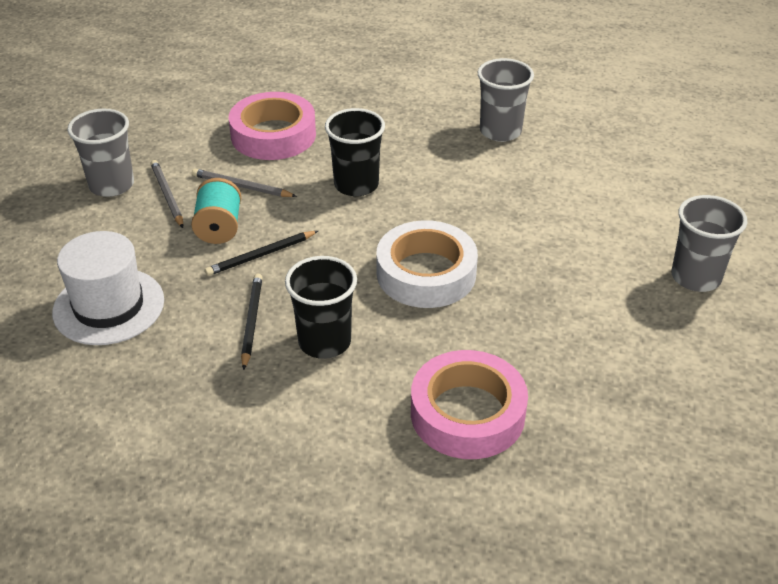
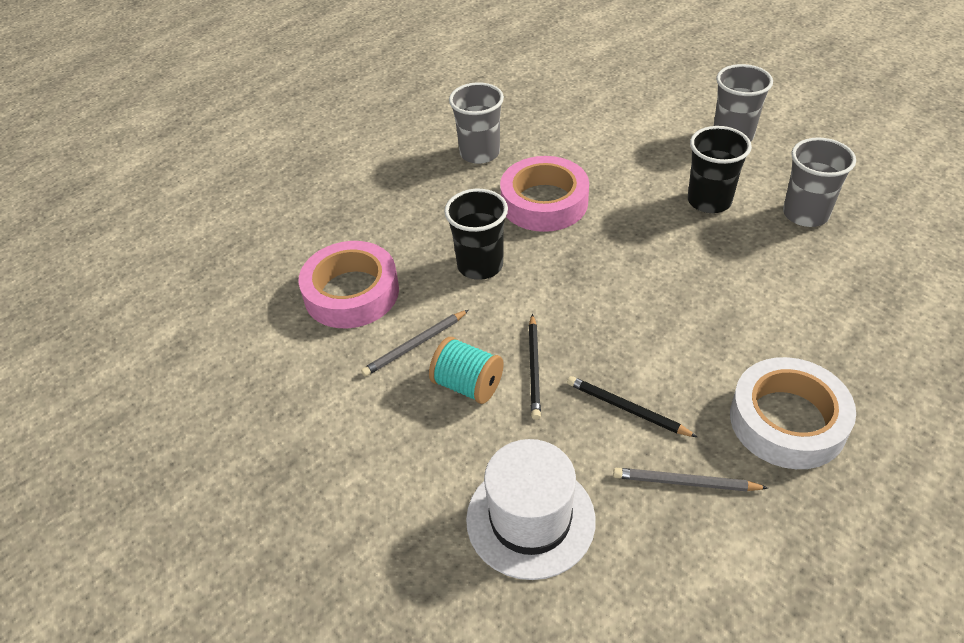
camera: 55 degrees left, 5 degrees up
grey cup [67,108,134,197] -> grey cup moved to [783,137,856,227]
grey pencil [151,160,183,228] -> grey pencil moved to [613,468,768,491]
black cup [285,256,357,359] -> black cup moved to [688,126,752,213]
white tape [376,220,478,308] -> white tape moved to [730,357,856,469]
pink tape [411,350,528,459] -> pink tape moved to [500,156,589,232]

